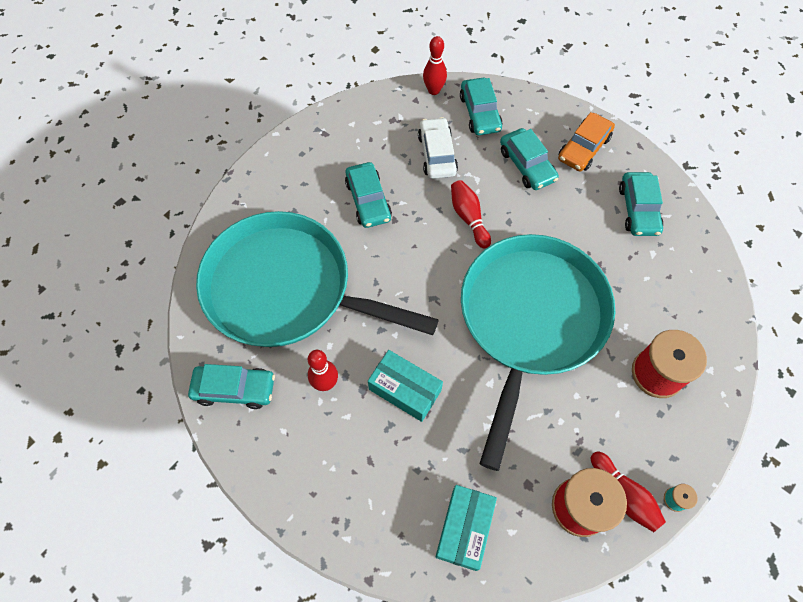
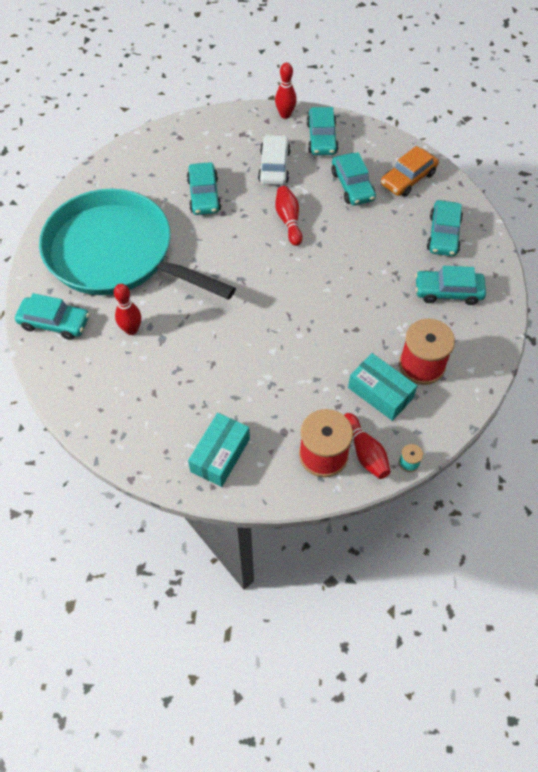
camera: 10 degrees right, 5 degrees down
turquoise box [368,350,443,422] -> turquoise box moved to [348,353,417,421]
turquoise pan [461,234,615,471] -> none
none -> turquoise car [415,266,486,305]

